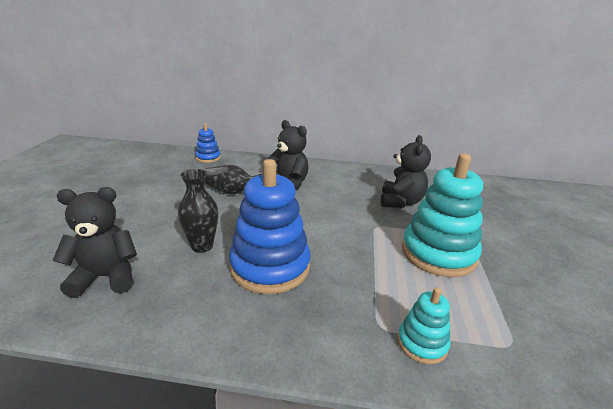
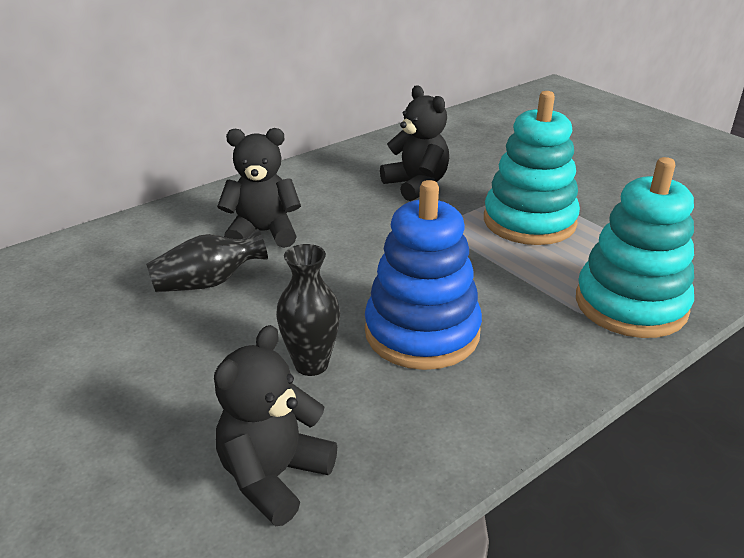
camera: 45 degrees left, 5 degrees up
blue stacking toy [195,123,221,163] -> none
turquoise stacking toy [397,287,450,364] -> turquoise stacking toy [576,157,694,338], size x2.00

